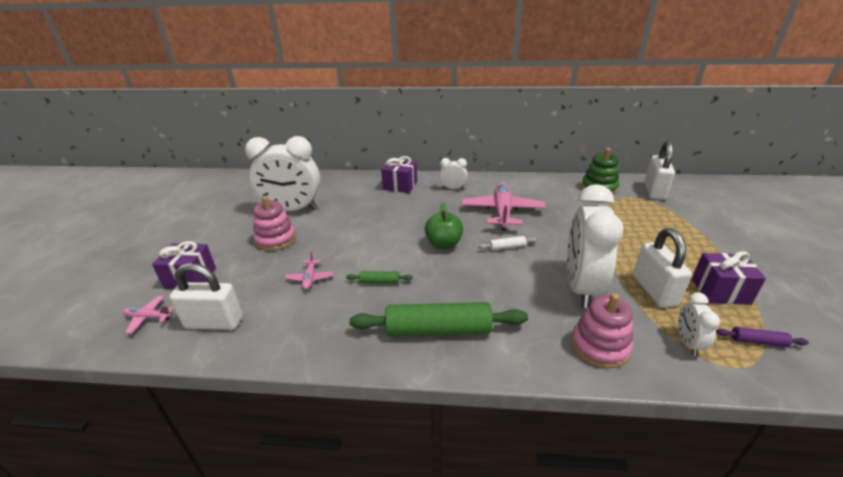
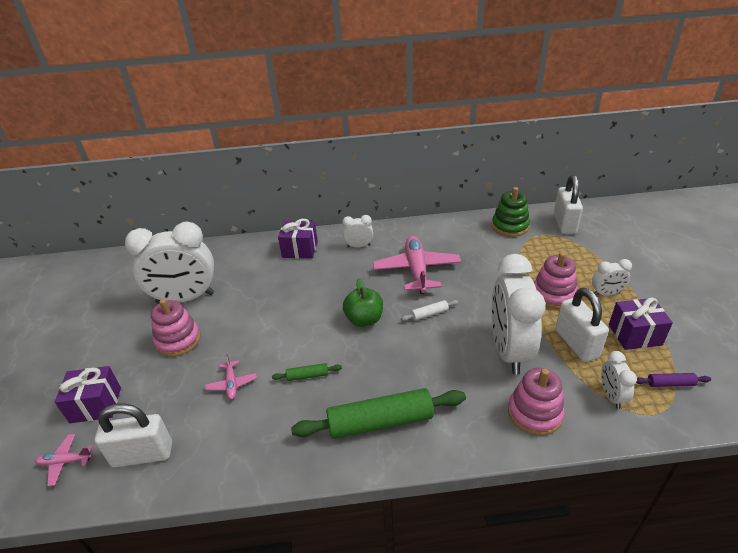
camera: 10 degrees left, 5 degrees up
none -> pink stacking toy [534,252,577,309]
none -> white clock [592,259,632,296]

